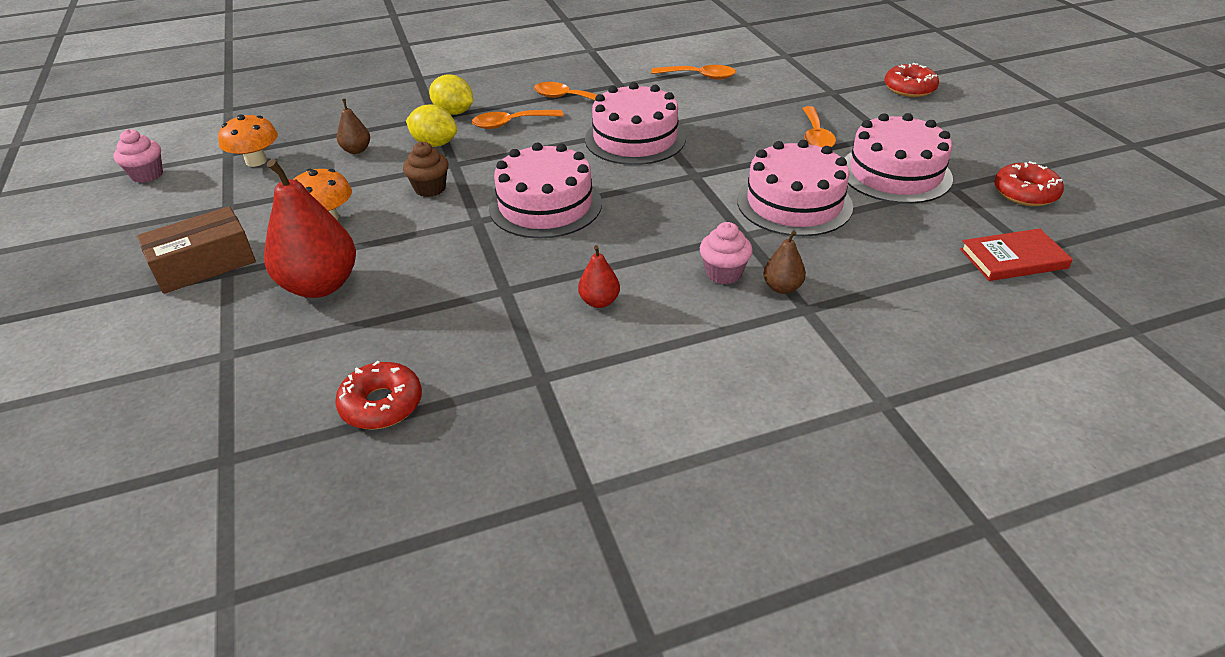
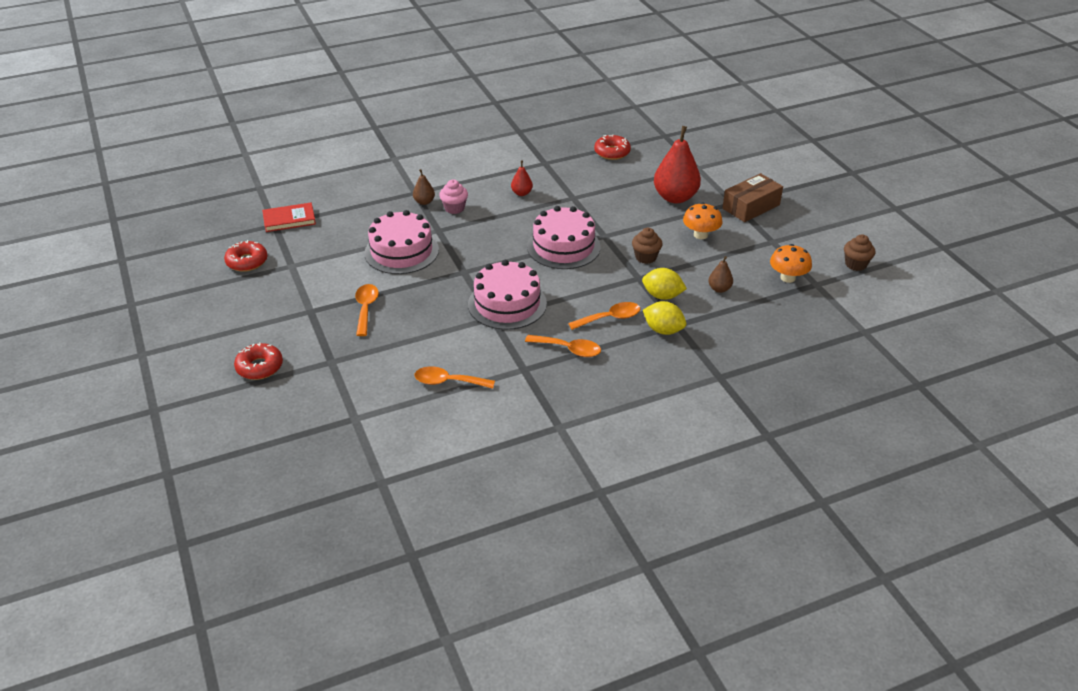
camera: 175 degrees right, 0 degrees up
pink cupcake [113,129,163,183] -> brown cupcake [844,234,875,271]
pink cake [844,113,953,204] -> none

